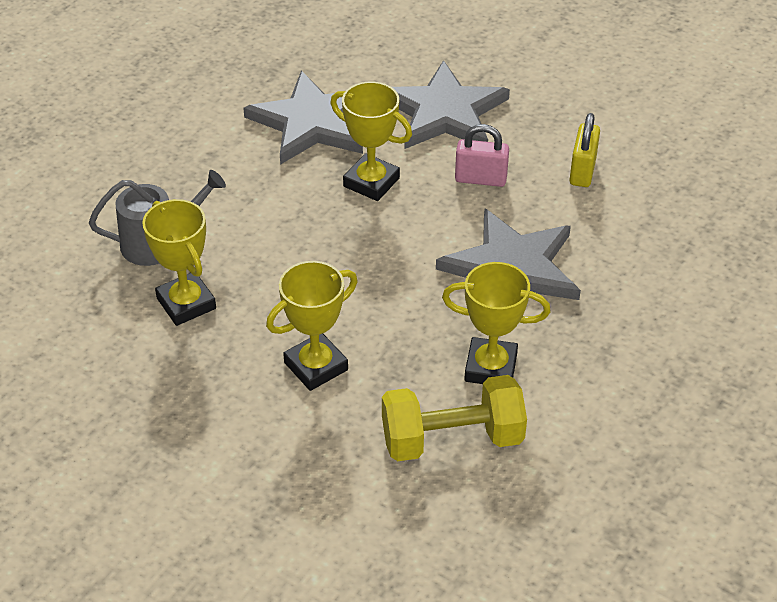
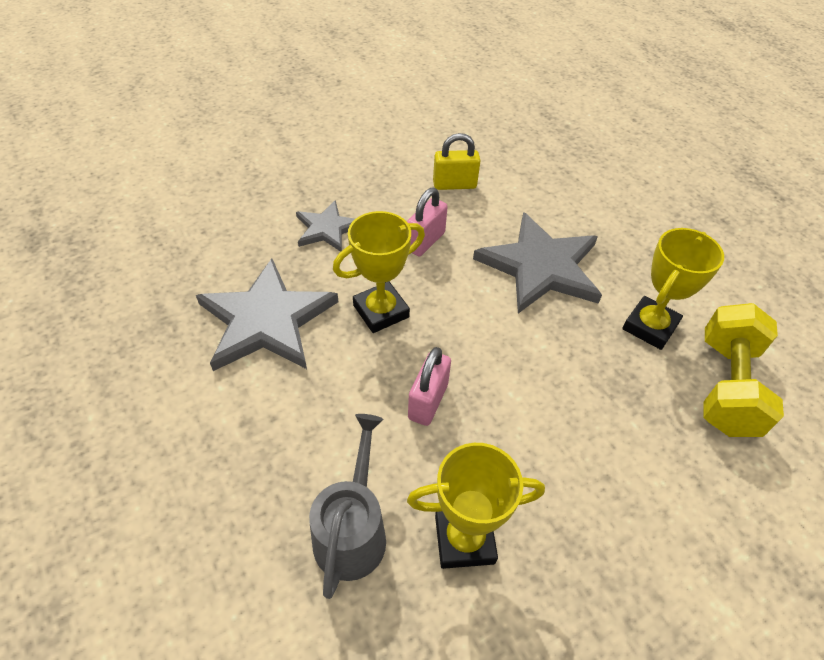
camera: 65 degrees left, 5 degrees up
yellow trophy [266,261,358,391] -> none
grey star [392,60,510,149] -> grey star [296,200,355,252], size x0.56
yellow padlock [570,113,600,187] -> yellow padlock turned 45 degrees counterclockwise [433,133,480,190]
none -> pink padlock [408,347,451,426]

